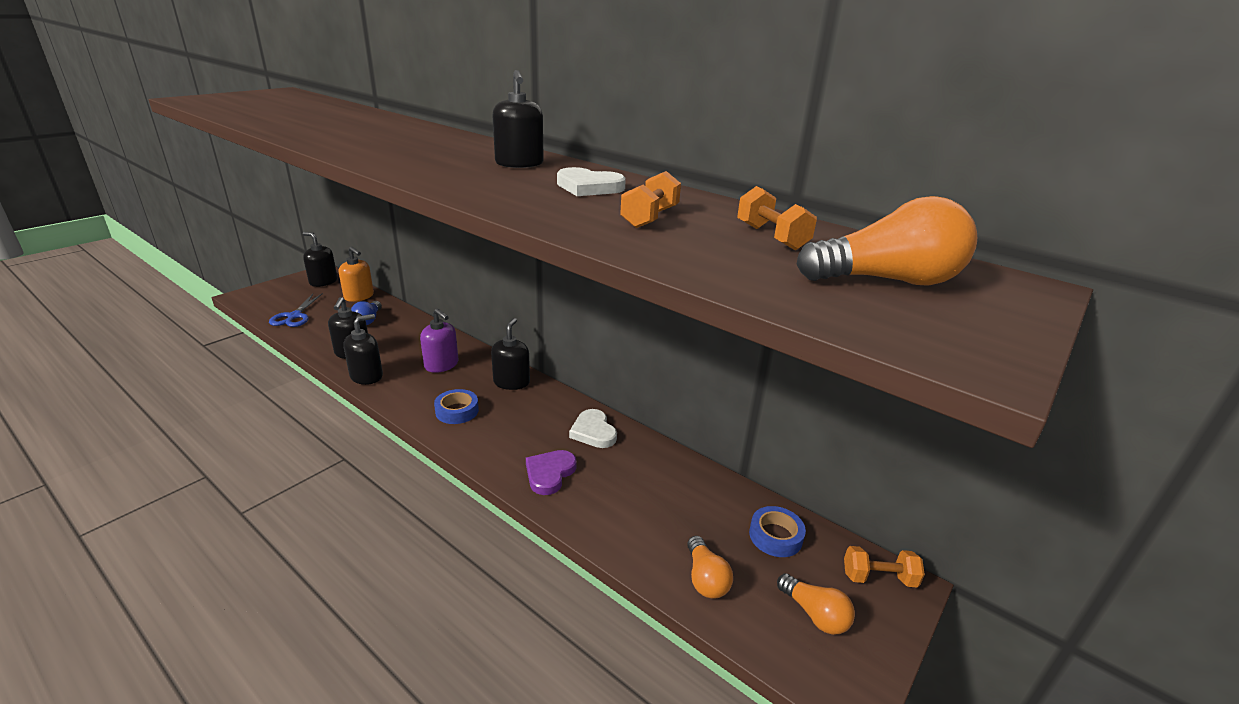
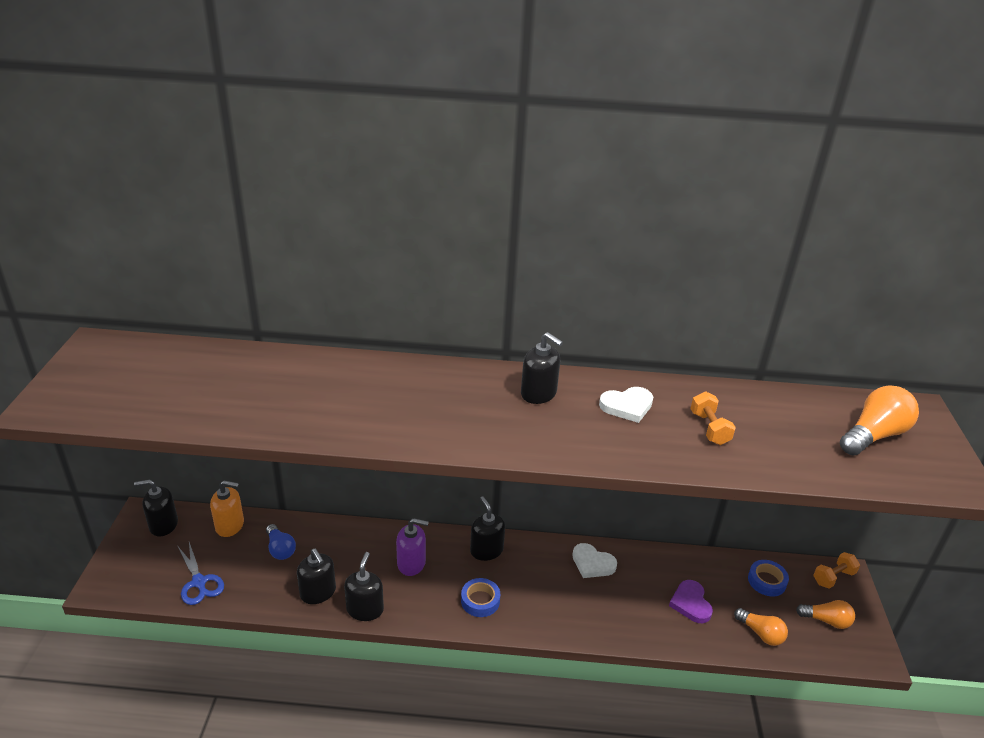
camera: 35 degrees left, 5 degrees up
purple heart [526,450,577,495] -> purple heart moved to [669,580,713,623]
orange dumbbell [737,186,817,250] -> none

